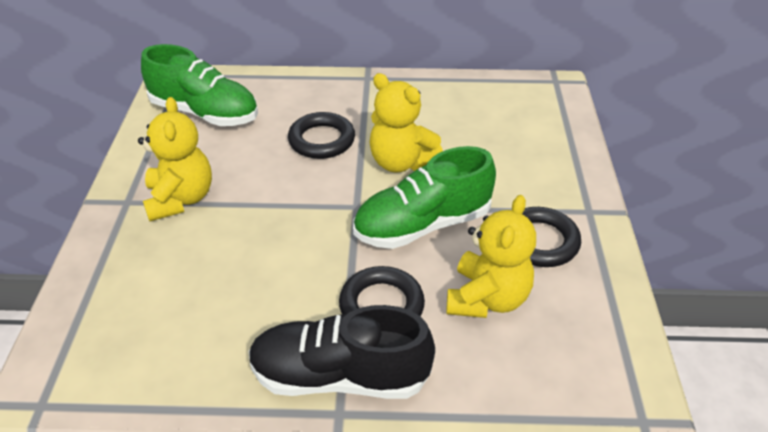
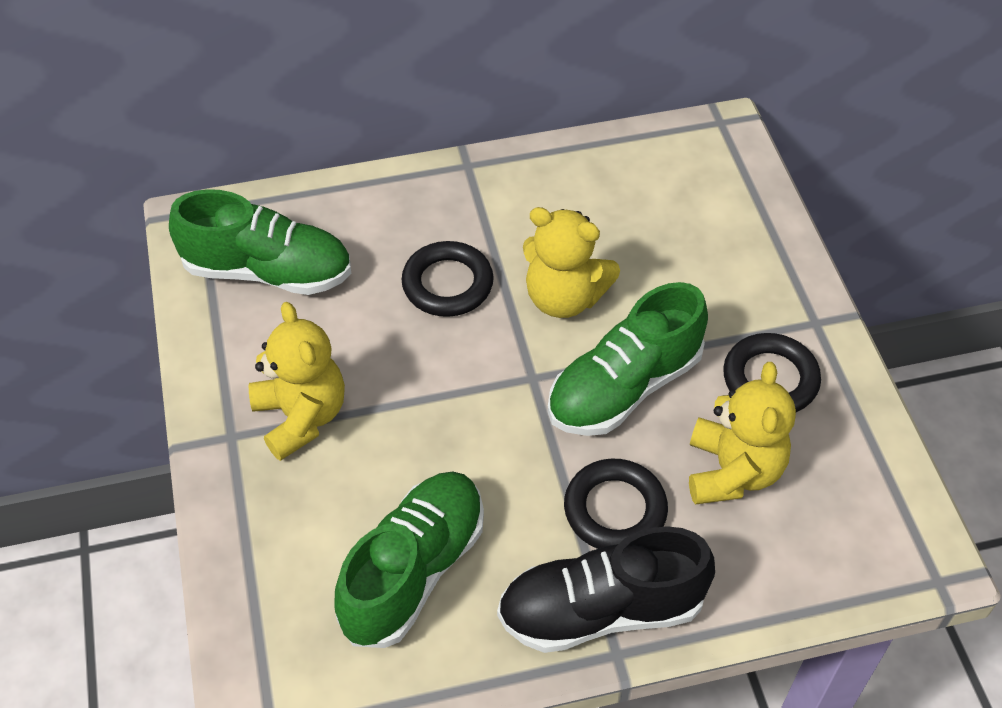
camera: 15 degrees left, 10 degrees up
none -> green shoe [334,472,484,648]

